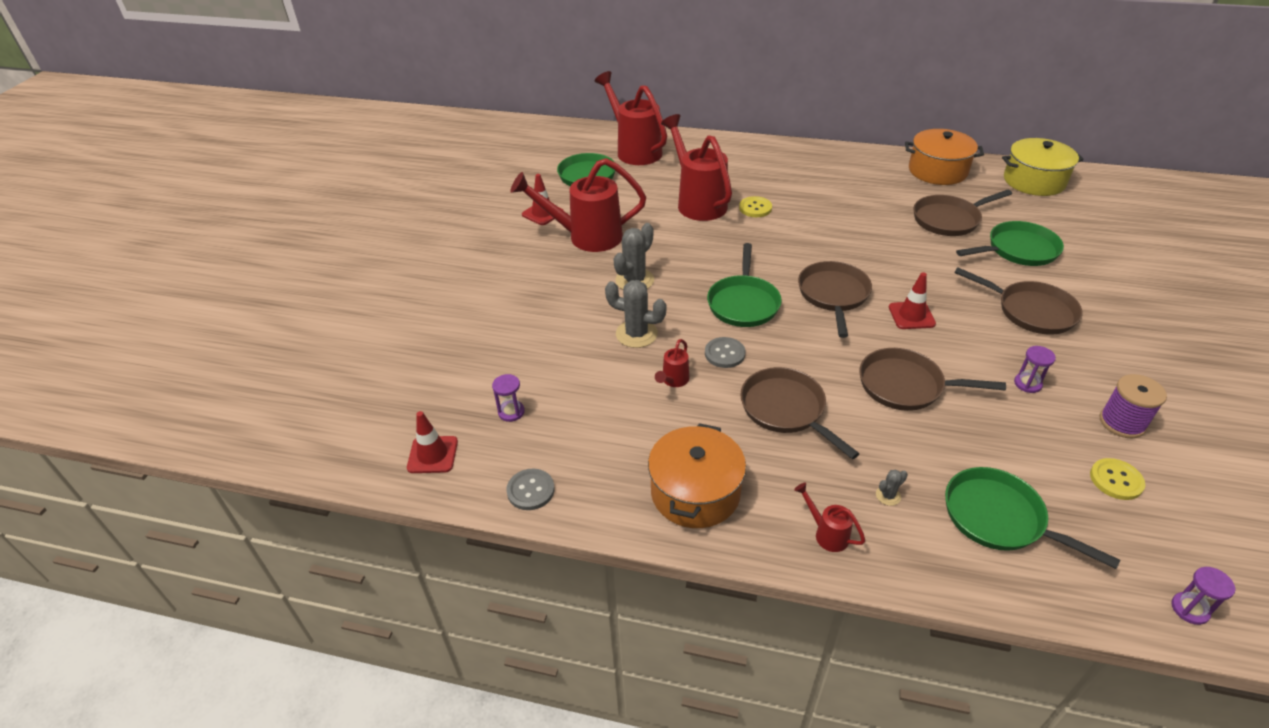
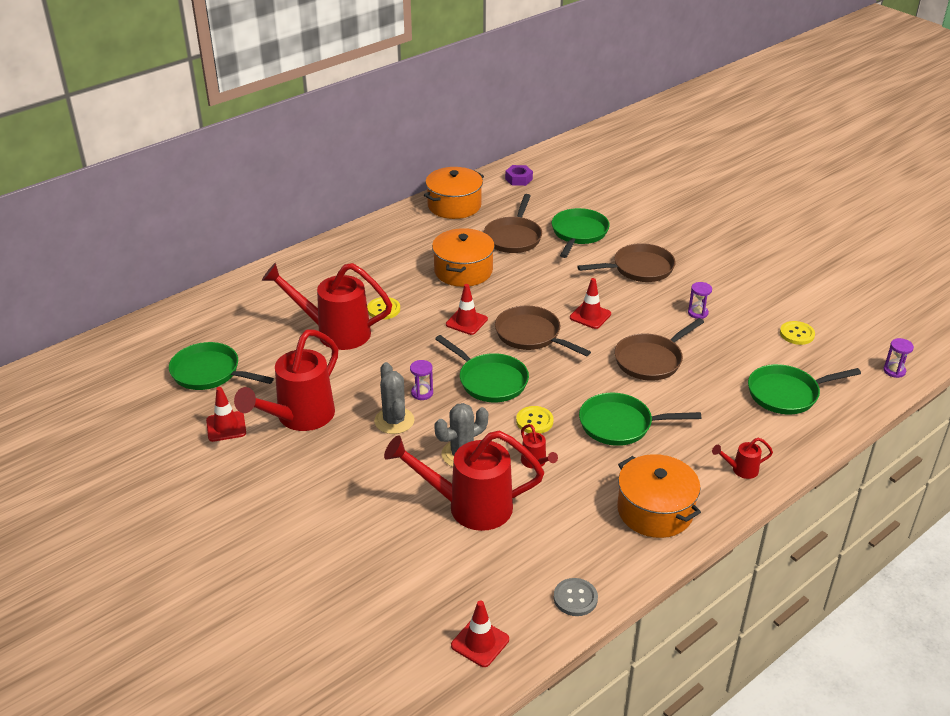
camera: 55 degrees left, 5 degrees down
purple hourglass [492,374,525,422] -> purple hourglass moved to [410,360,433,400]
red watering can [595,71,667,165] -> red watering can moved to [384,431,544,531]
grey button [705,337,745,368] -> yellow button [516,406,554,434]
brown pan [740,367,859,459] -> green pan [579,393,701,446]
grey cactus [876,469,908,506] -> none
yellow pot [1002,138,1084,196] -> purple nut [505,165,533,186]
purple spool [1100,374,1167,438] -> none
none -> orange pot [432,228,495,287]
none -> red traffic cone [446,284,488,335]

